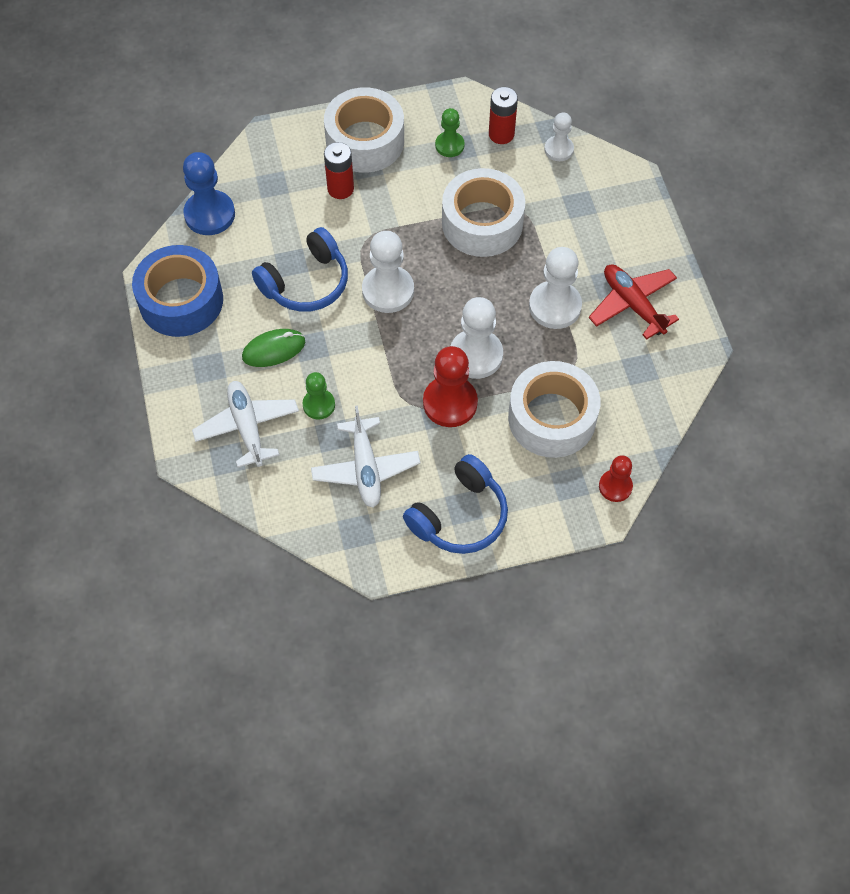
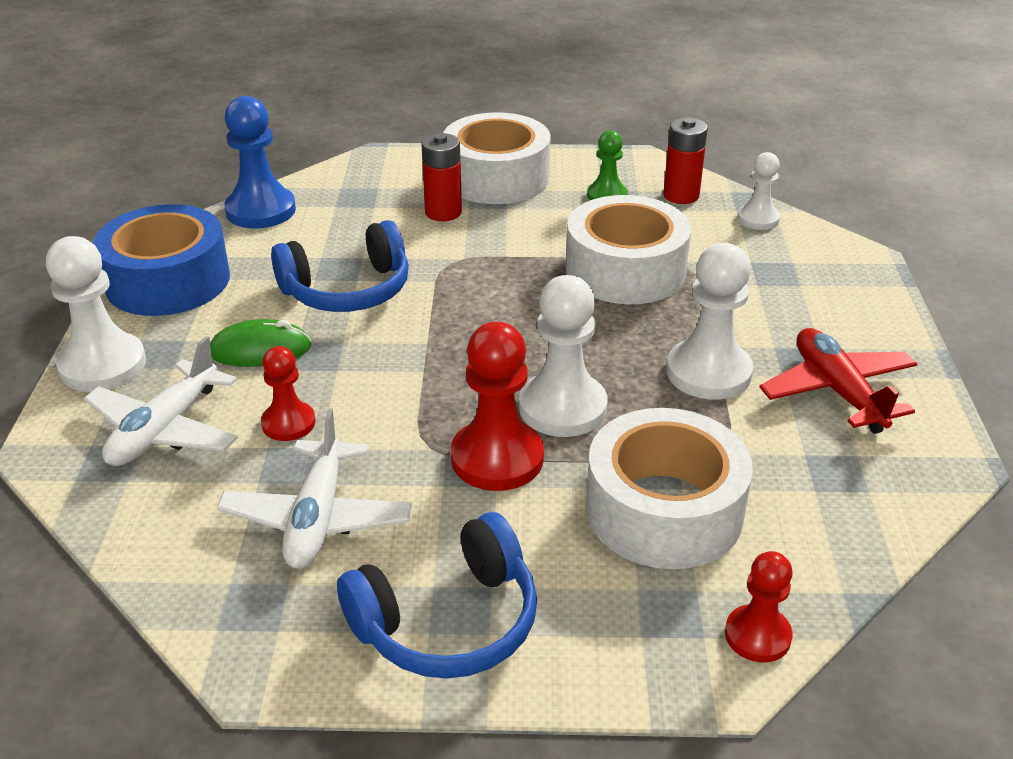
camera: 15 degrees right, 25 degrees down
white plane [192,381,299,468] -> white plane turned 150 degrees counterclockwise [84,336,238,466]
green pawn [302,372,335,419] -> red pawn [261,346,315,441]
white pawn [362,231,414,313] -> white pawn moved to [46,236,146,392]

